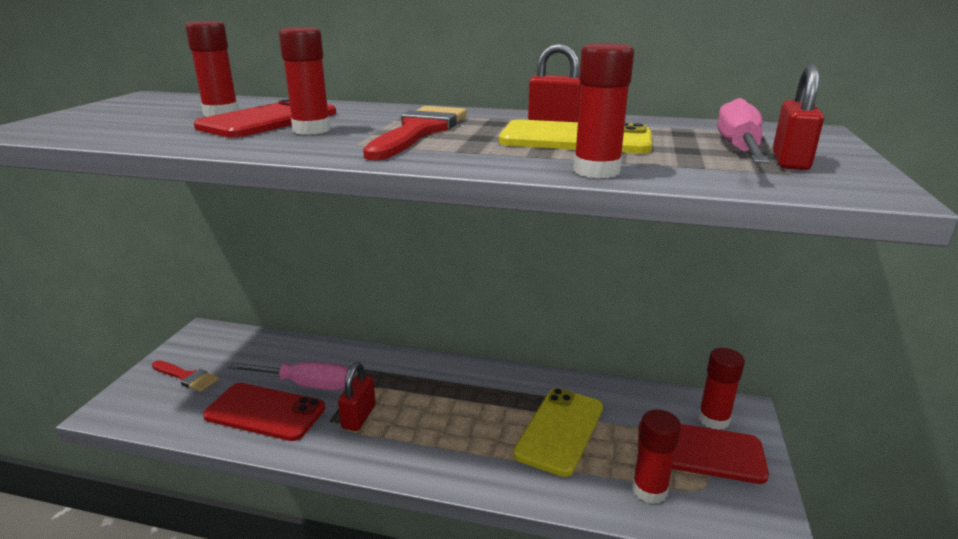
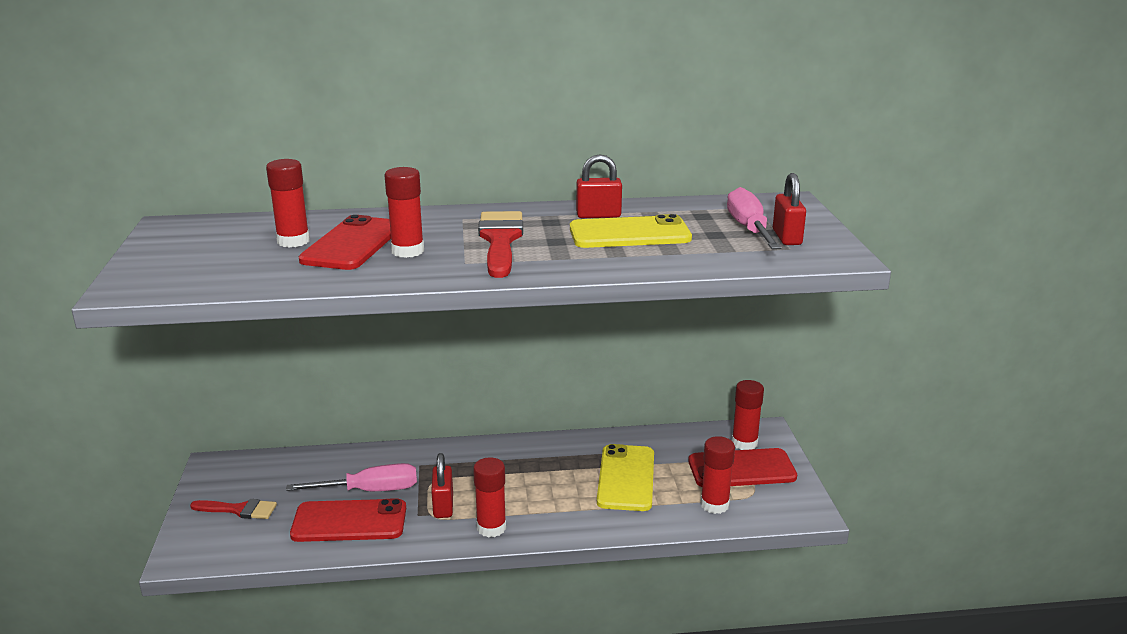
camera: 20 degrees left, 0 degrees up
red glue stick [573,43,634,178] -> red glue stick moved to [473,457,506,537]

